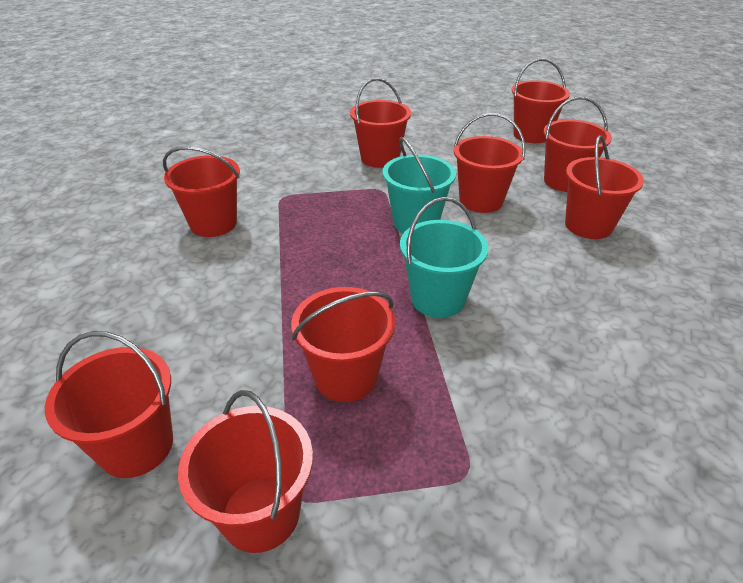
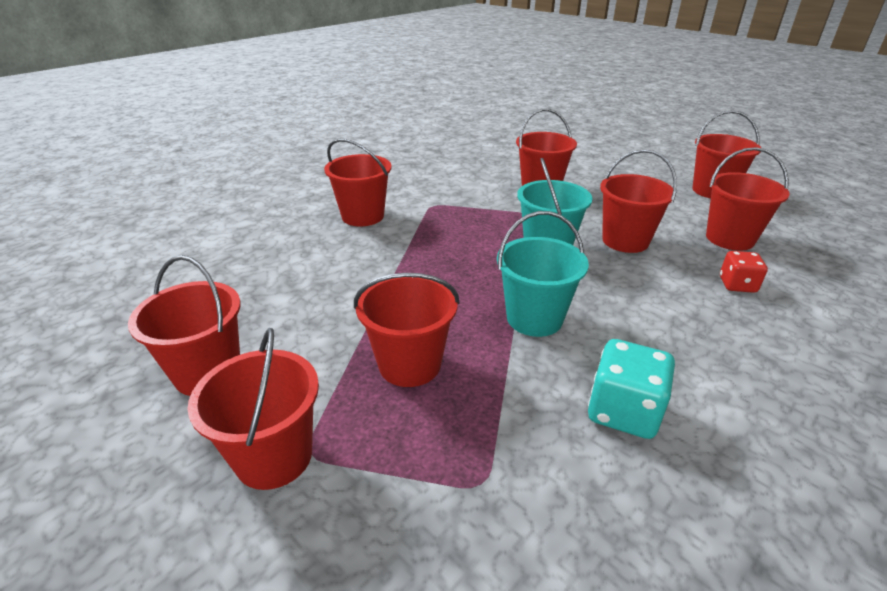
camera: 20 degrees right, 5 degrees down
red bucket [565,135,644,239] -> red dice [720,251,768,293]
none -> turquoise dice [588,339,675,439]

